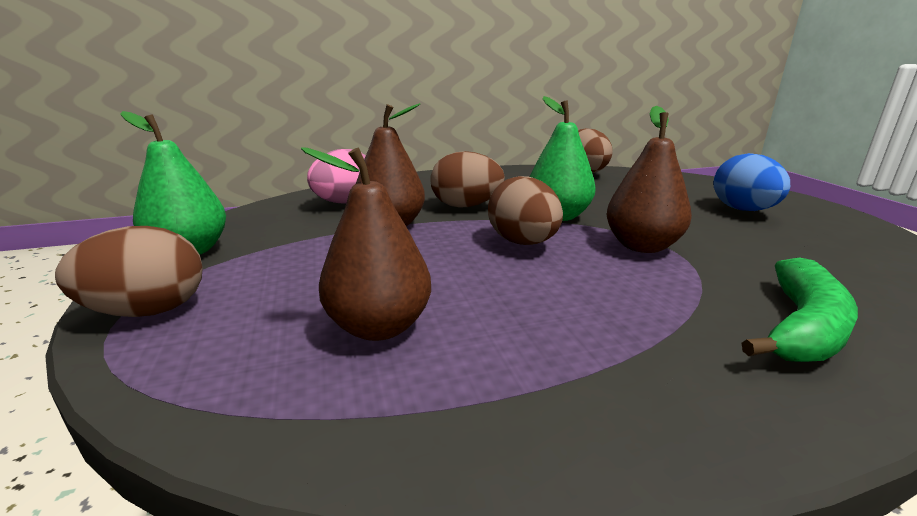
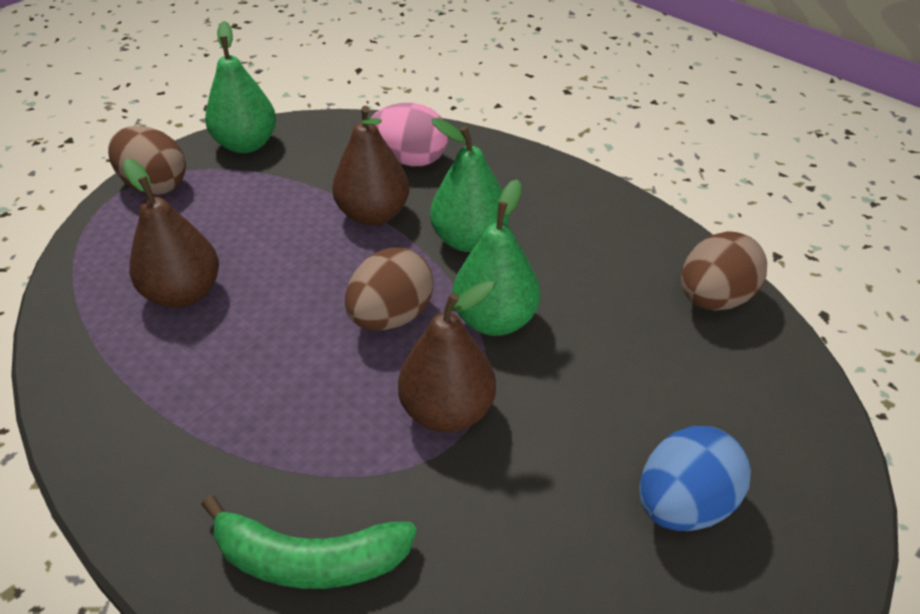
camera: 60 degrees right, 20 degrees up
brown egg [431,151,505,208] -> green pear [430,118,509,252]

